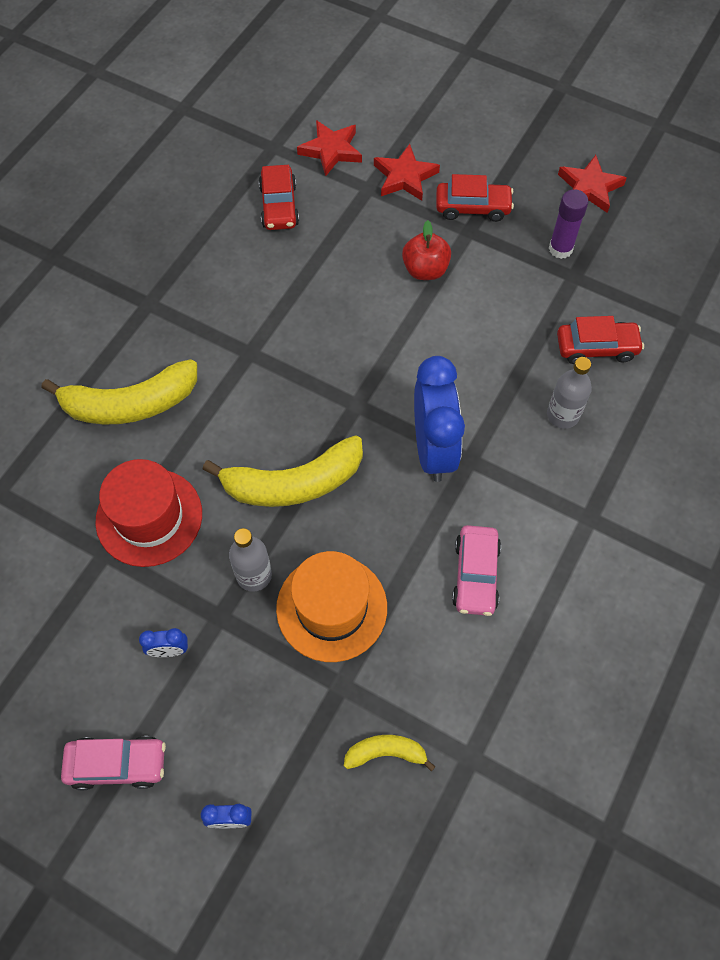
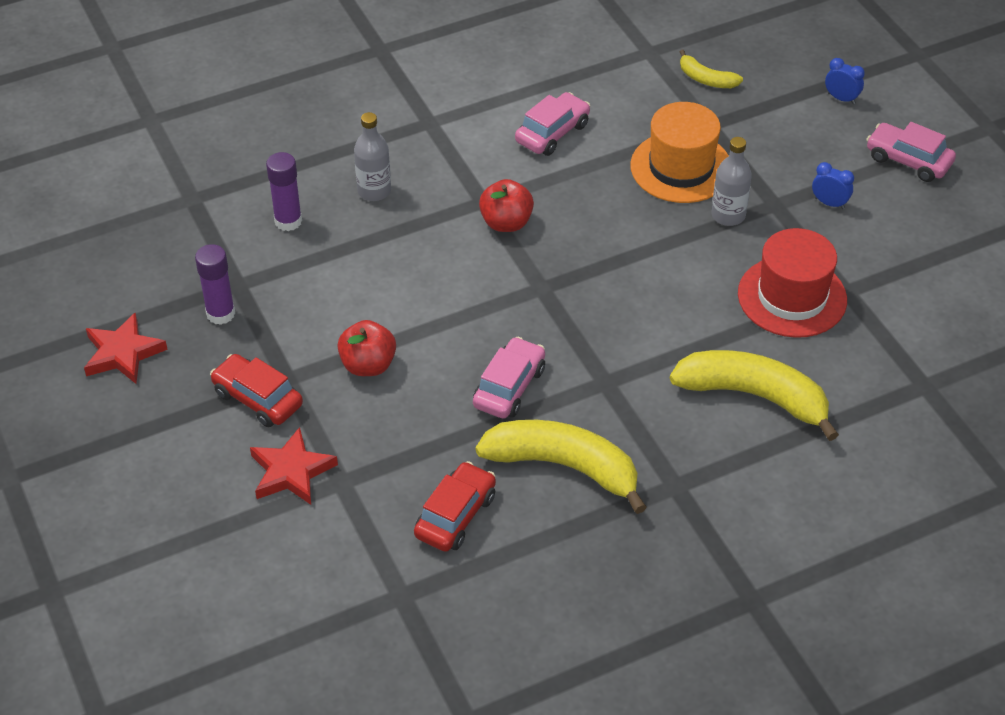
camera: 145 degrees left, 15 degrees down
yellow banana [203,435,363,507] -> yellow banana moved to [475,420,647,514]
red star [297,120,362,177] -> none
blue clock [414,356,465,482] -> red apple [479,179,534,232]
red car [557,316,644,364] -> purple glue stick [266,152,302,231]
none -> pink car [473,337,545,419]

